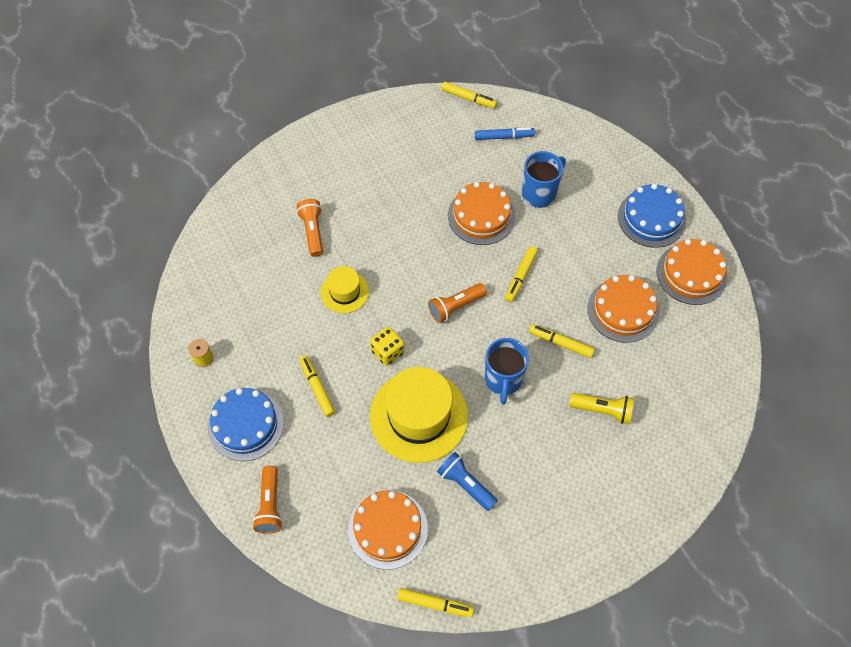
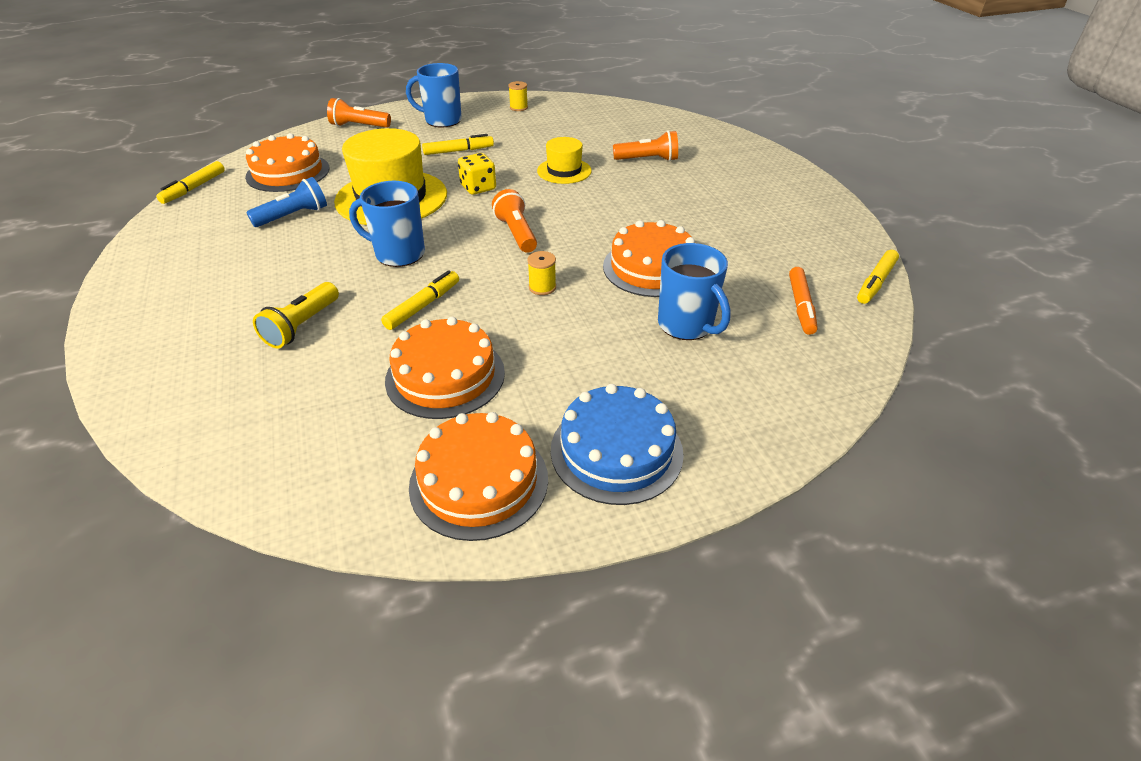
camera: 100 degrees right, 20 degrees down
blue cake [208,388,284,461] -> blue mug [406,63,462,127]
blue marker [475,127,535,140] -> orange marker [789,267,818,335]
yellow marker [505,246,538,302] -> yellow spool [527,251,556,295]

